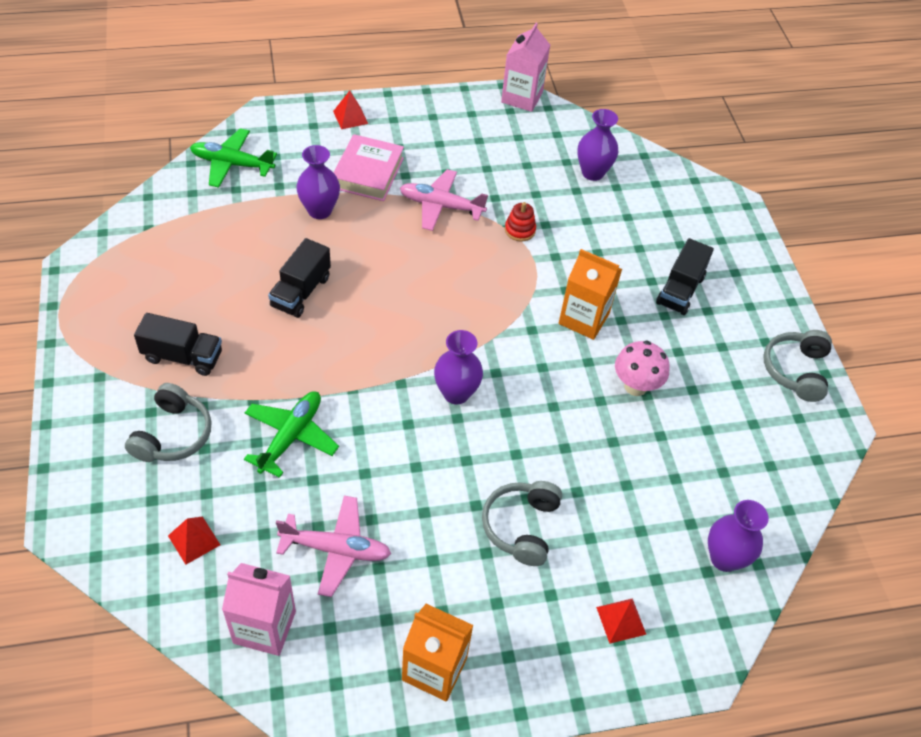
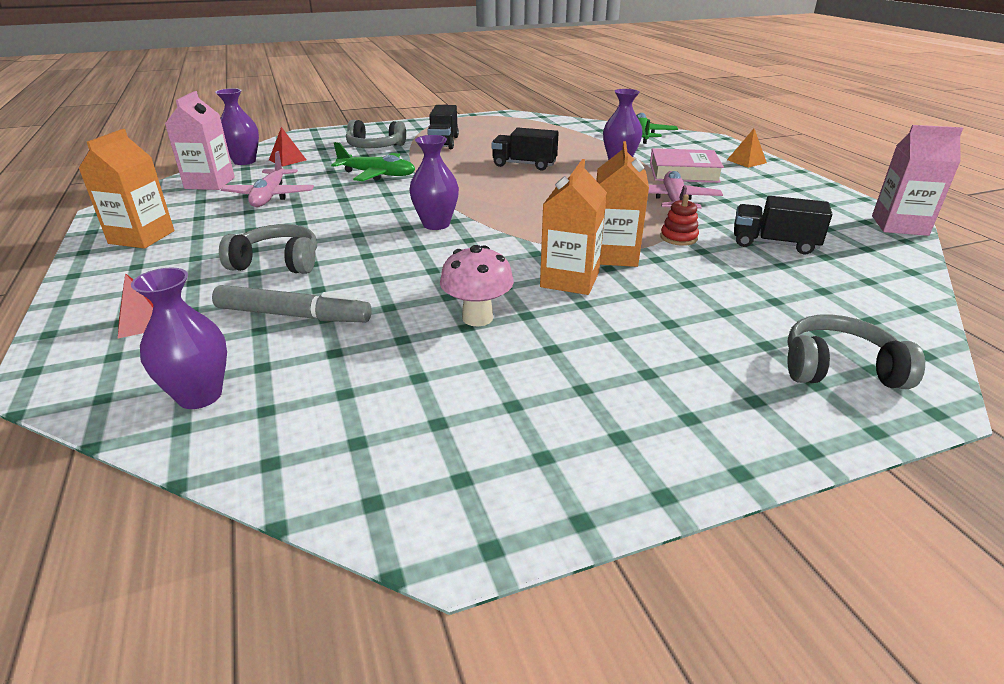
camera: 85 degrees right, 20 degrees down
red pyramid [333,91,368,129] -> orange pyramid [727,129,767,168]
purple vase [577,109,619,181] -> purple vase moved to [215,88,259,165]
black truck [656,238,714,315] -> black truck moved to [734,196,832,254]
grey headphones [764,330,832,402] -> grey headphones moved to [787,314,925,389]
none -> grey marker [212,285,372,322]
none -> orange carton [596,141,649,267]

